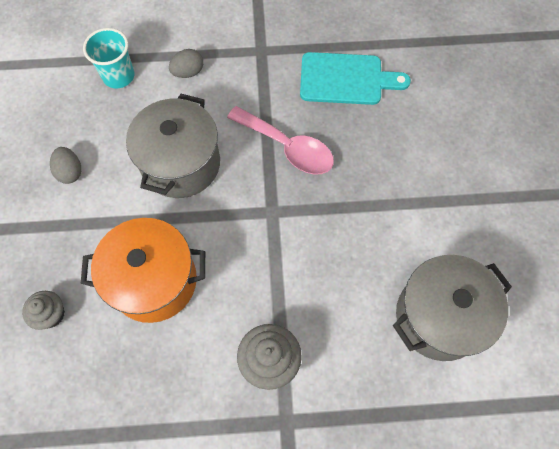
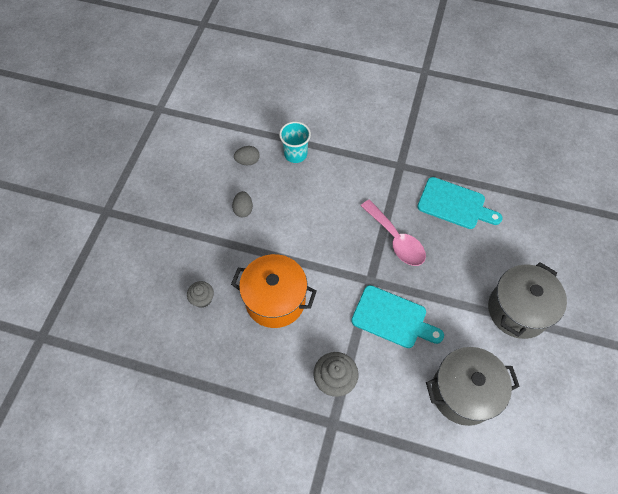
camera: 20 degrees right, 5 degrees down
grey pot [126,94,220,198] -> grey pot moved to [488,262,567,339]
grey egg [169,49,203,78] -> grey egg moved to [234,146,260,165]
none -> turquoise cutting board [351,285,444,348]

